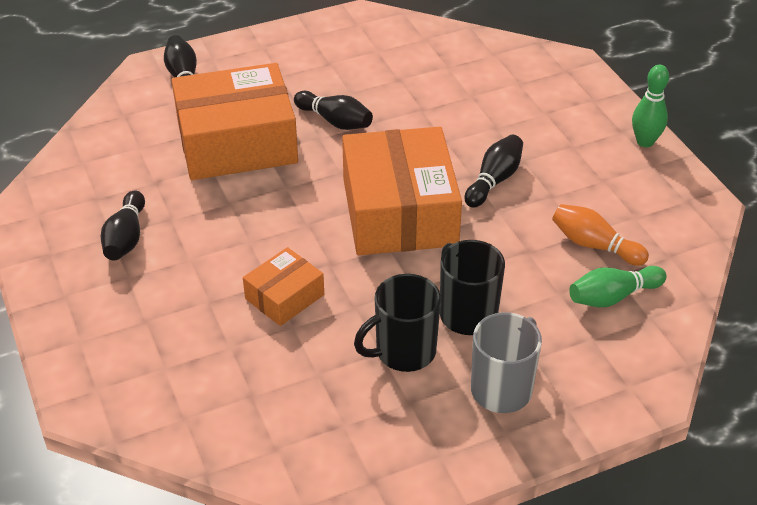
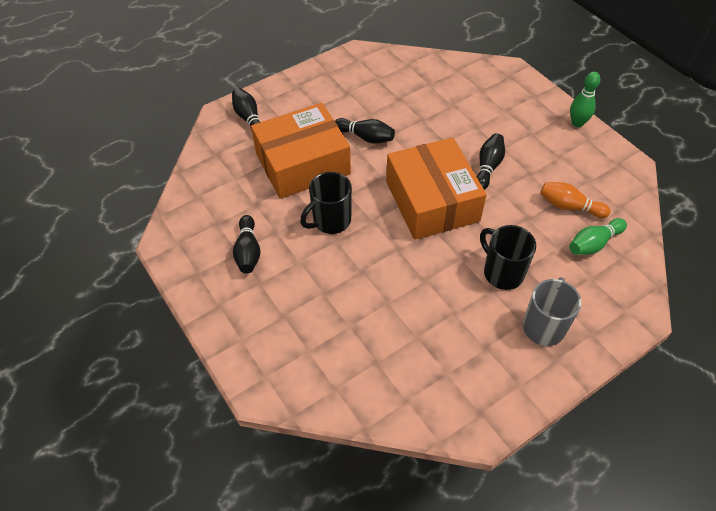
camera: 10 degrees left, 10 degrees up
orange box [243,247,324,326] -> none
black mug [354,274,441,372] -> black mug moved to [300,172,352,234]

